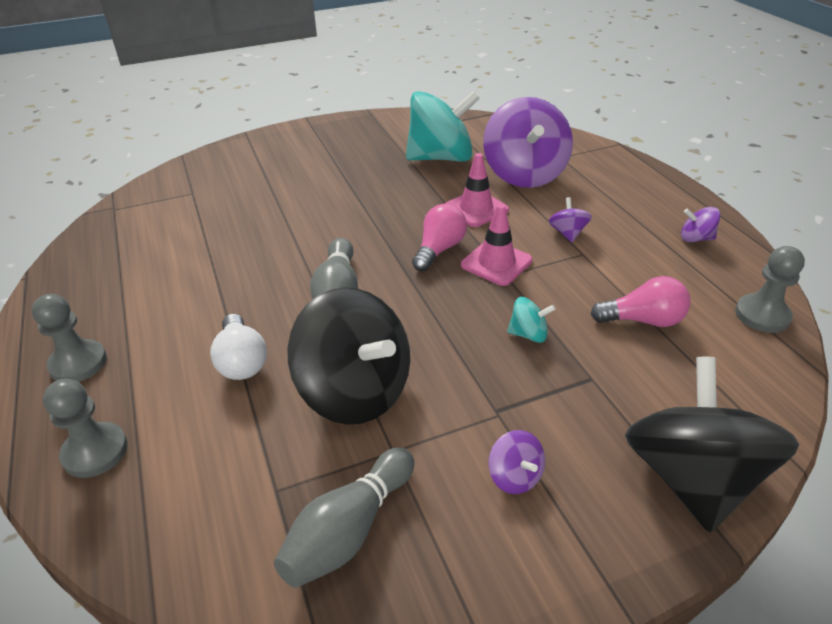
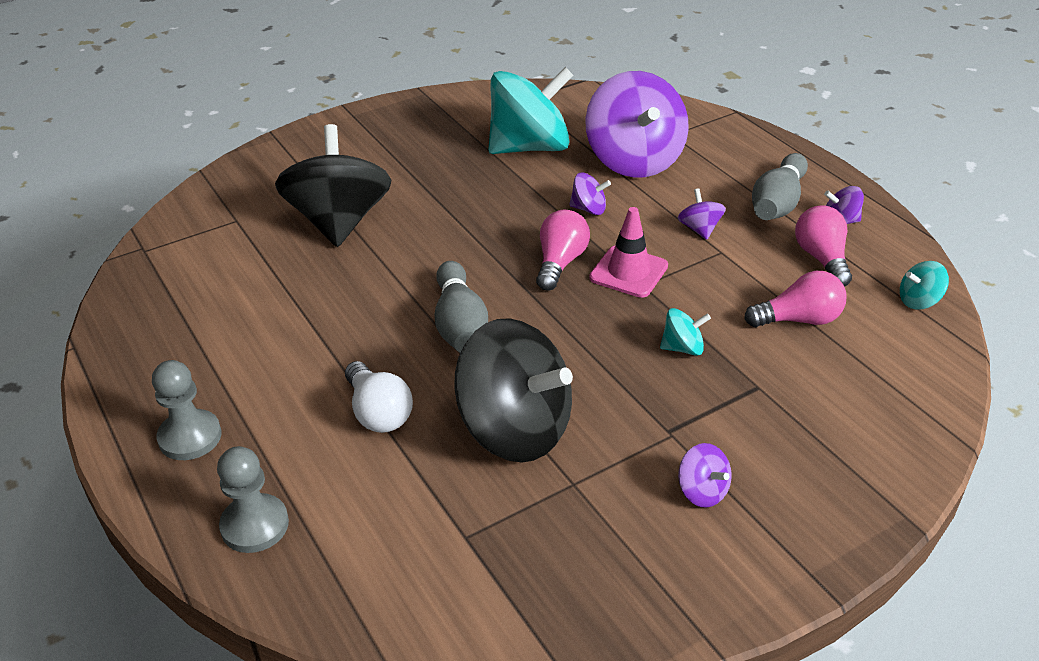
camera: 10 degrees left, 0 degrees up
grey bowling pin [274,447,414,588] -> grey bowling pin moved to [752,153,808,220]
pink traffic cone [445,153,509,227] -> purple spinning top [569,173,611,215]
black spinning top [625,357,799,532] -> black spinning top moved to [275,124,391,247]
grey pawn [735,246,805,333] -> turquoise spinning top [900,261,949,310]
none -> pink light bulb [795,205,852,287]

